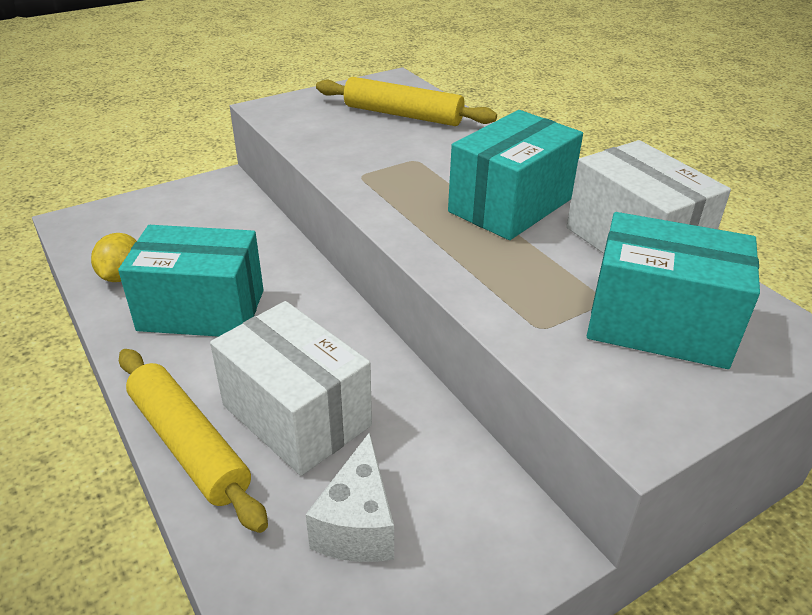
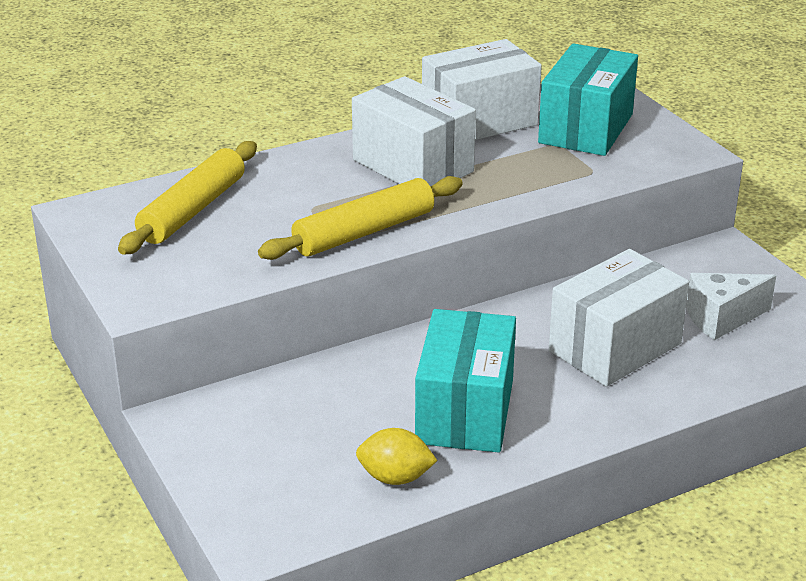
camera: 85 degrees left, 5 degrees down
yellow rolling pin [119,349,268,533] -> yellow rolling pin moved to [258,176,463,260]
white cheese [306,432,394,562] -> white cheese turned 150 degrees clockwise [686,273,776,340]
turquoise box [448,110,583,240] -> white box [352,76,476,187]

